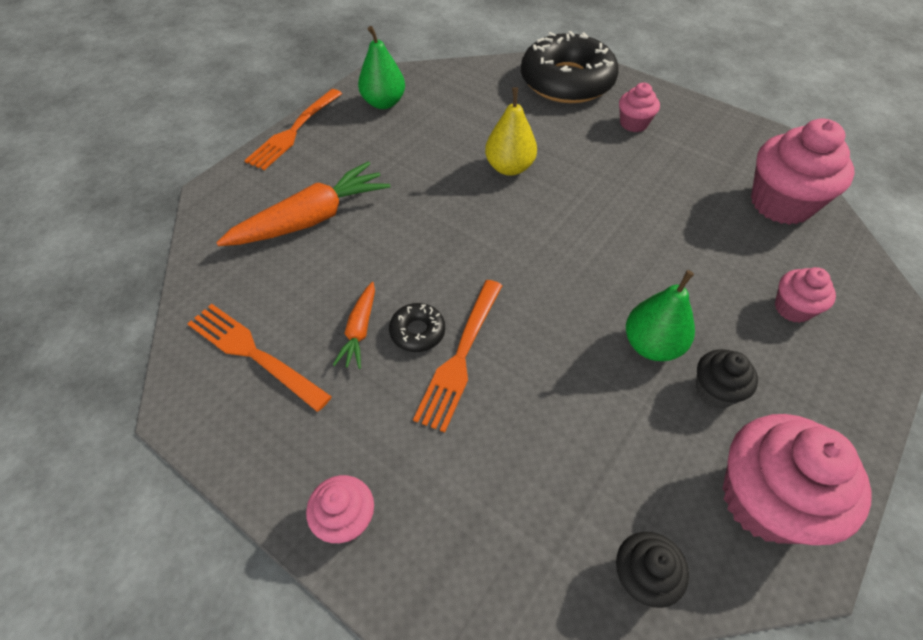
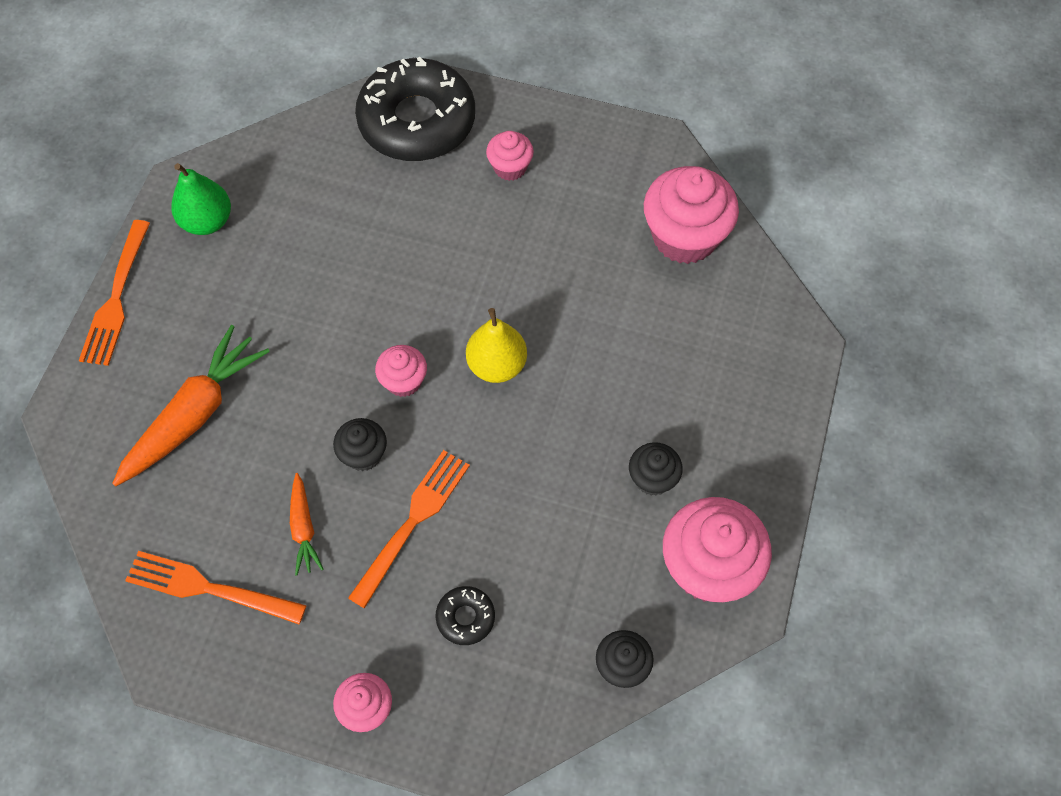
camera: 20 degrees left, 10 degrees up
black donut [389,303,445,352] -> black donut moved to [435,586,495,645]
orange fork [413,280,502,432] -> orange fork turned 150 degrees counterclockwise [348,450,470,608]
yellow pear [485,87,537,176] -> yellow pear moved to [466,308,527,383]
green pear [626,270,695,361] -> none
pink cupcake [775,267,836,323] -> pink cupcake moved to [375,345,427,397]
none -> black cupcake [333,418,387,471]

